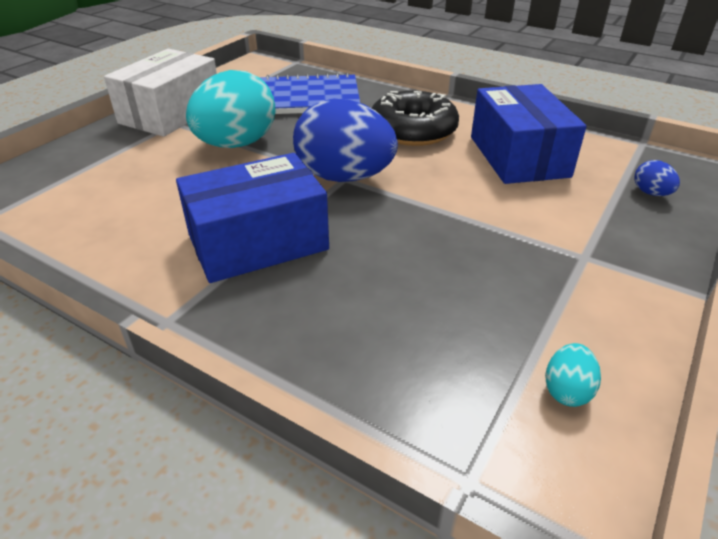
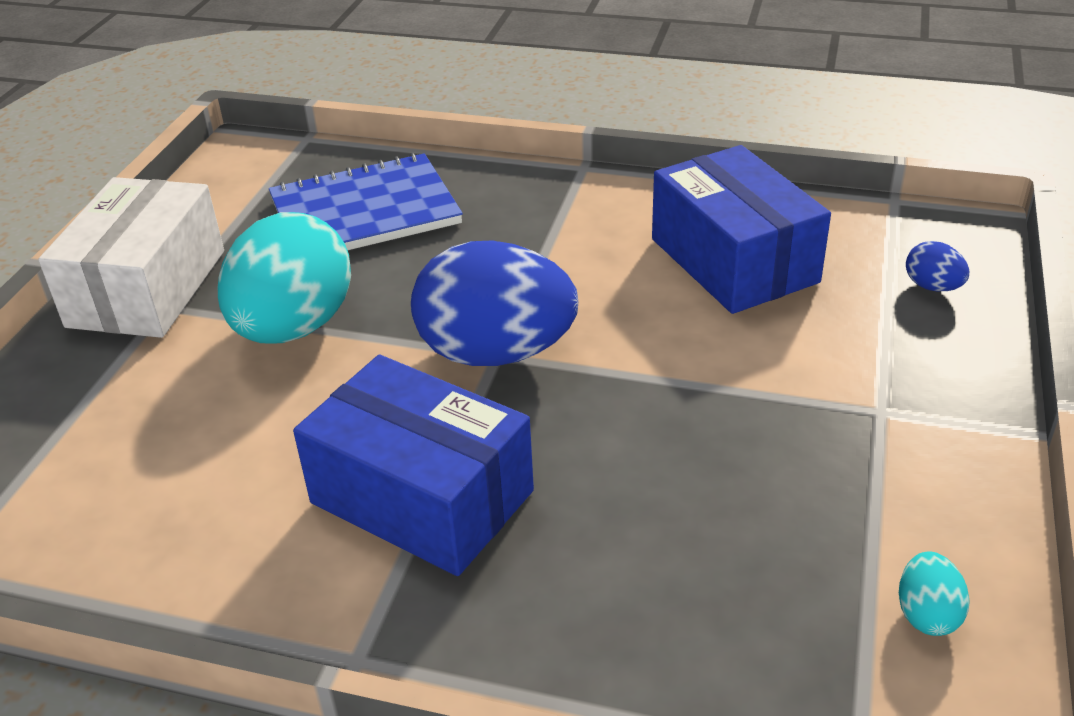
camera: 15 degrees left, 0 degrees up
blue box [176,153,329,283] -> blue box turned 75 degrees clockwise [293,355,534,576]
black donut [372,91,459,146] -> none

